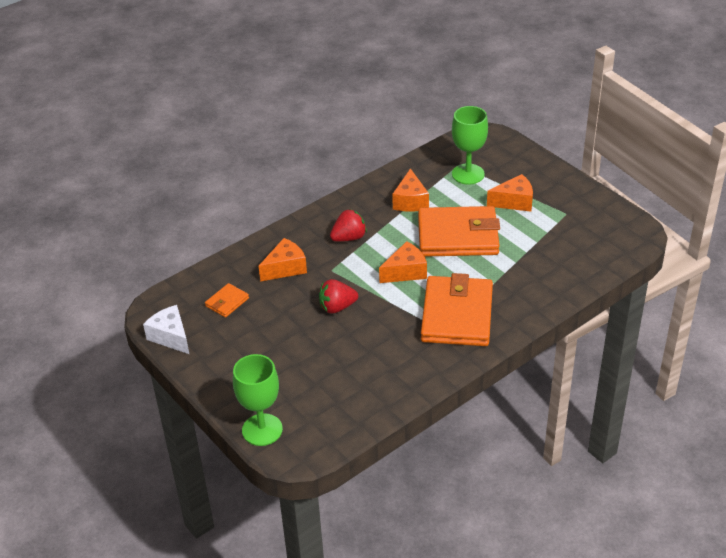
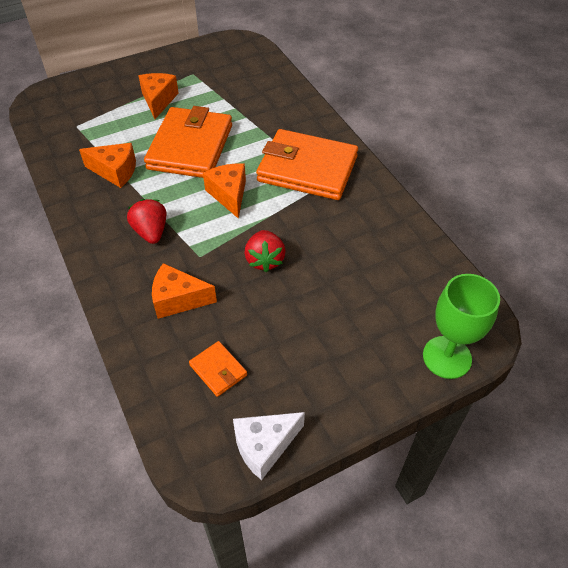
camera: 80 degrees left, 10 degrees up
orange cheese [259,238,307,282] -> orange cheese turned 60 degrees counterclockwise [152,263,217,319]
green goblet [452,106,488,185] -> none

